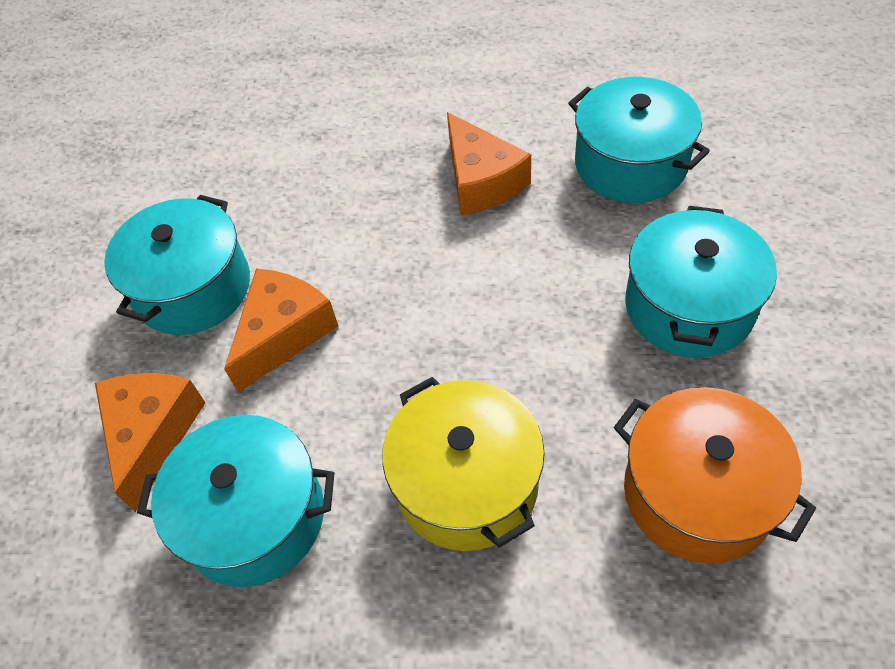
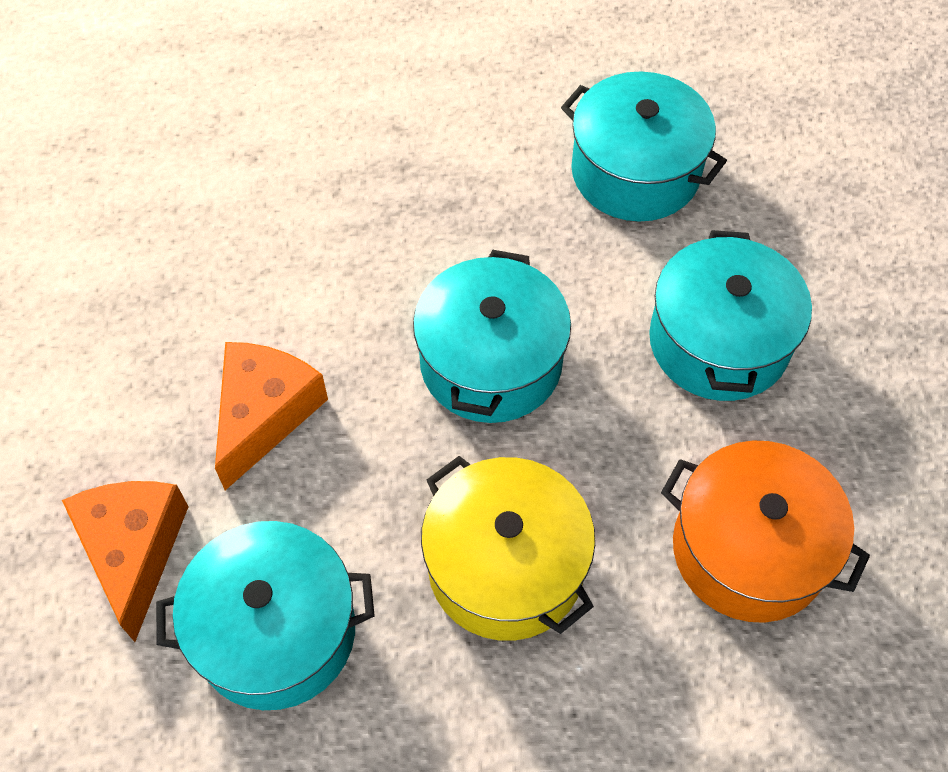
camera: 15 degrees left, 5 degrees up
turquoise pot [104,195,250,335] -> turquoise pot moved to [413,249,571,423]
orange cheese [447,112,531,215] -> none

